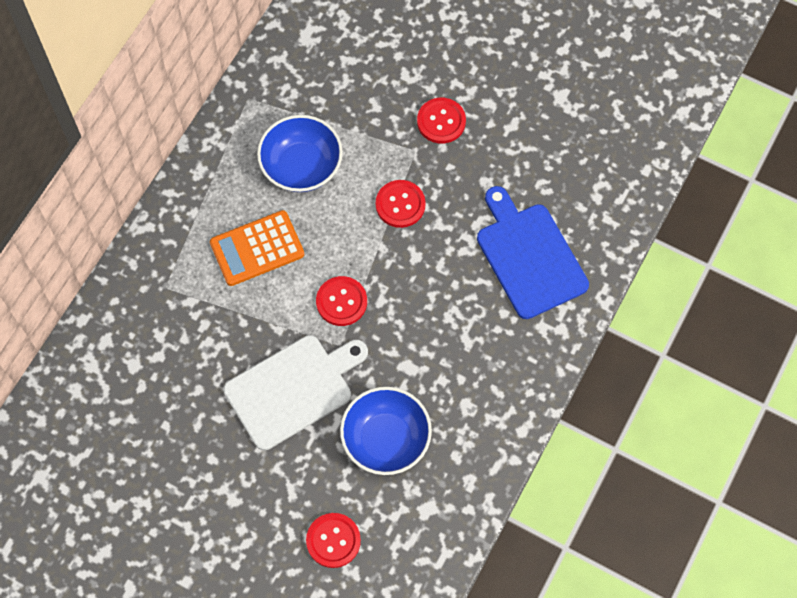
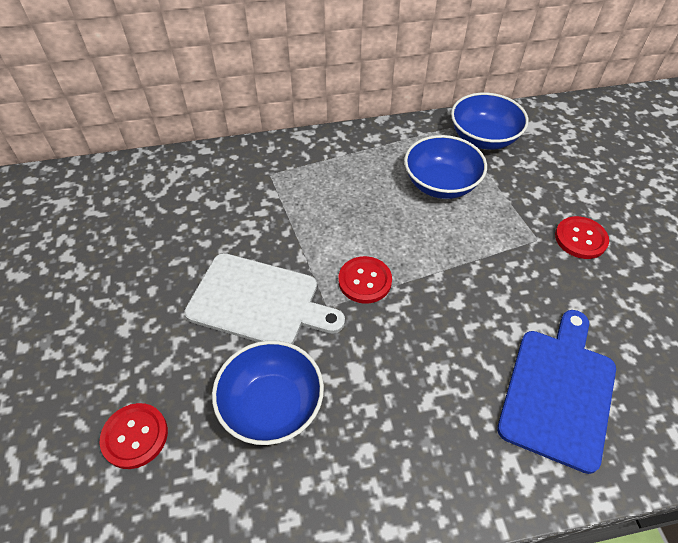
camera: 50 degrees right, 15 degrees down
orange calculator [210,210,304,286] -> none
red button [376,180,426,228] -> none
none -> blue bowl [451,93,529,149]

